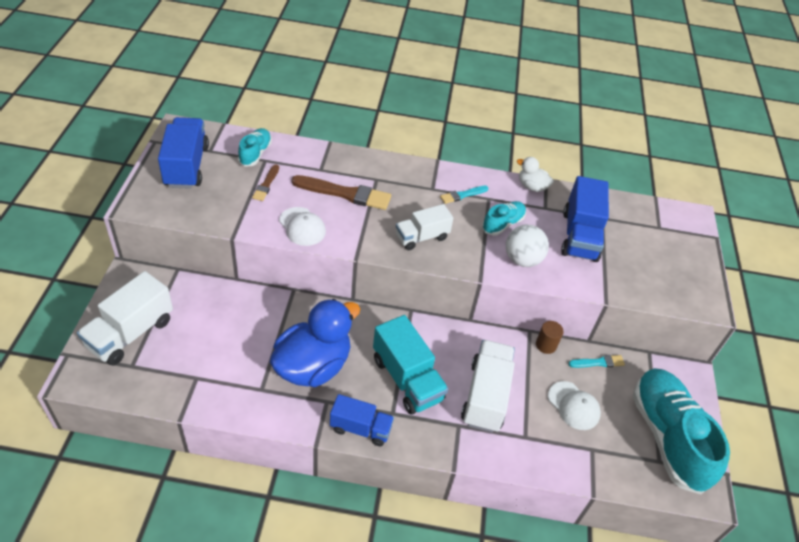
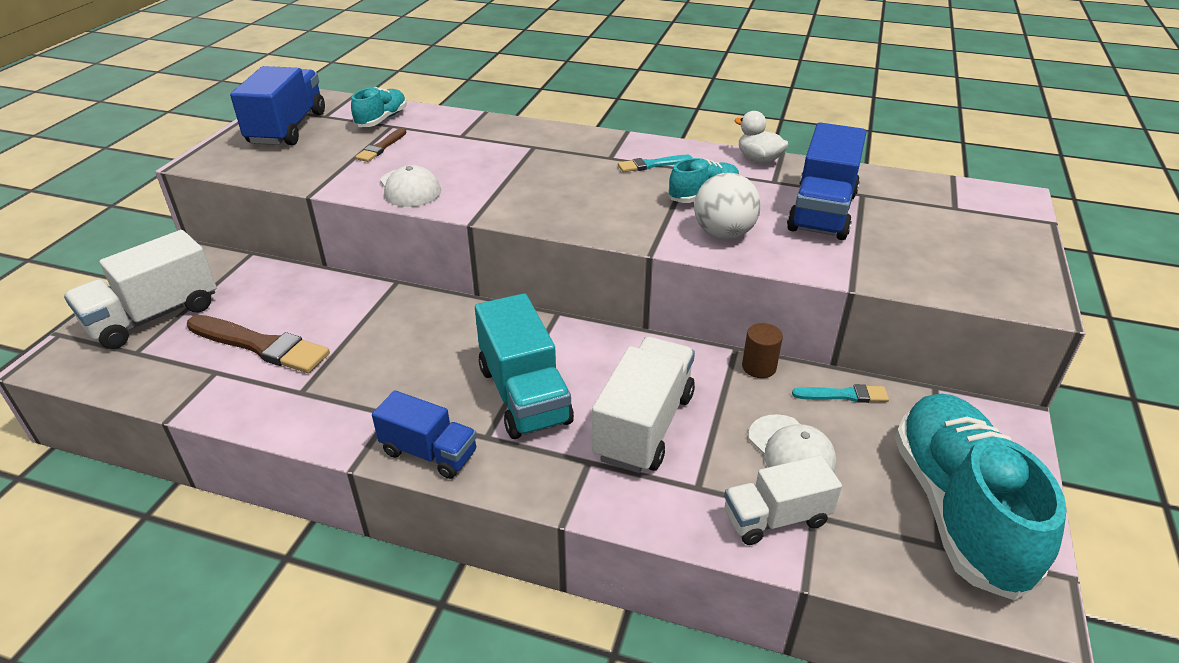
camera: 15 degrees right, 10 degrees down
blue duck [270,299,360,387] -> none
brown brush [291,175,391,210] -> brown brush moved to [187,315,330,373]
white truck [396,204,453,250] -> white truck moved to [724,455,842,545]

